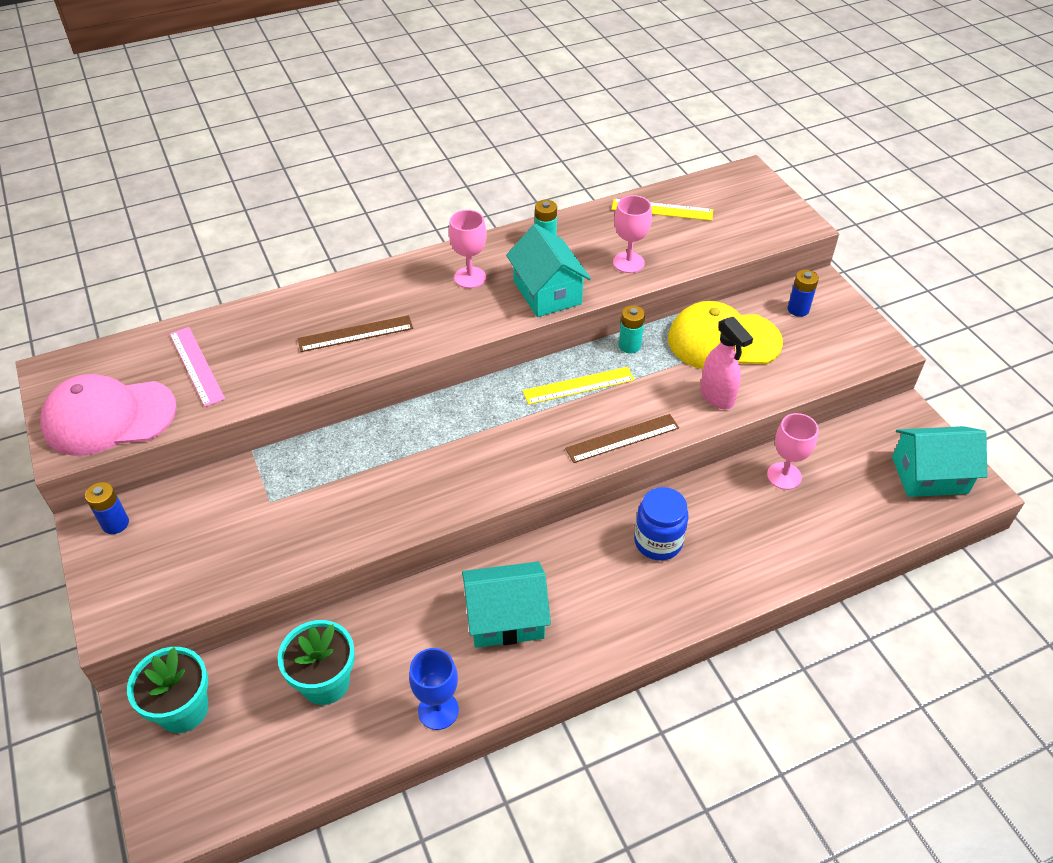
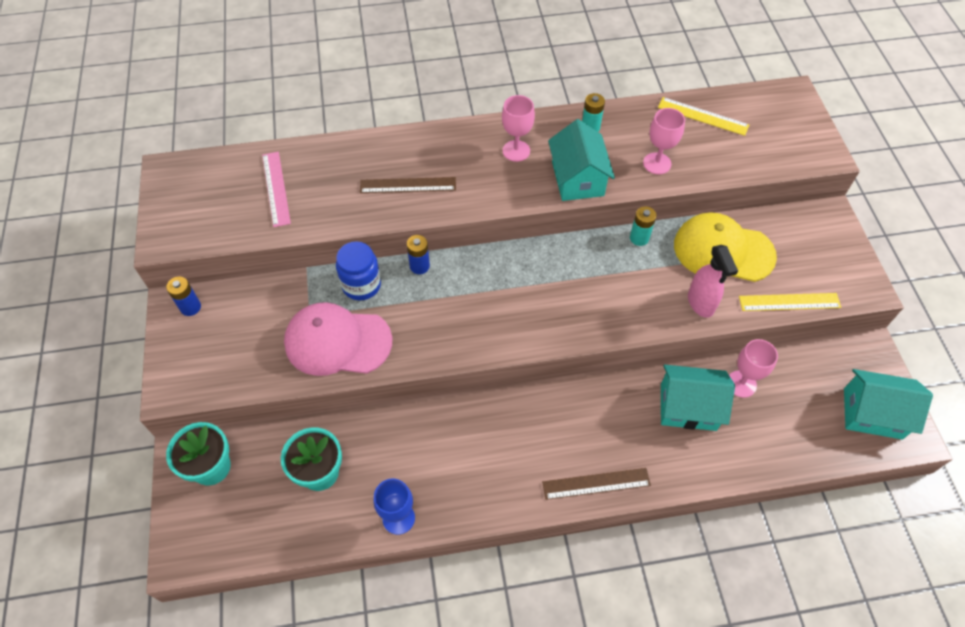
camera: 15 degrees right, 10 degrees up
pink cap [40,374,177,456] -> pink cap moved to [284,302,392,376]
turquoise house [462,562,551,648] -> turquoise house moved to [661,365,735,431]
yellow ruler [523,367,635,405] -> yellow ruler moved to [739,293,841,311]
brown ruler [565,414,679,463] -> brown ruler moved to [542,468,651,500]
blue jar [634,487,689,560] -> blue jar moved to [336,241,381,301]
blue battery [788,270,819,317] -> blue battery moved to [407,235,430,274]

